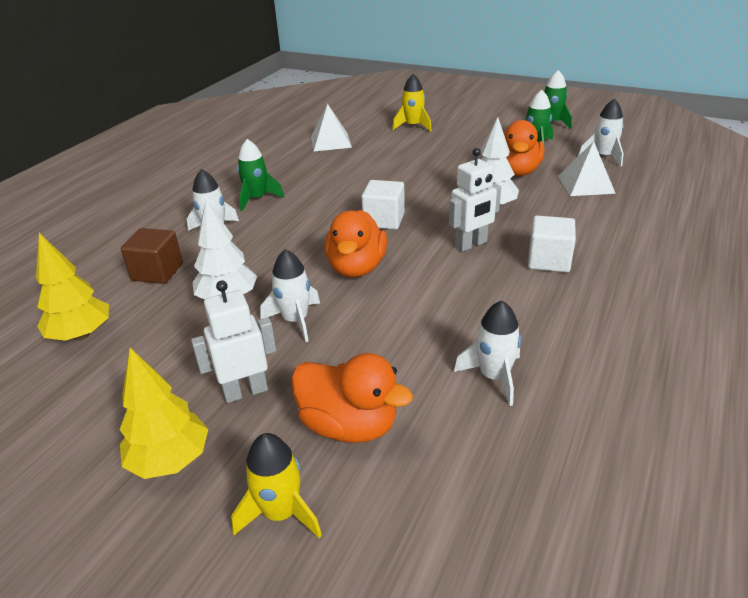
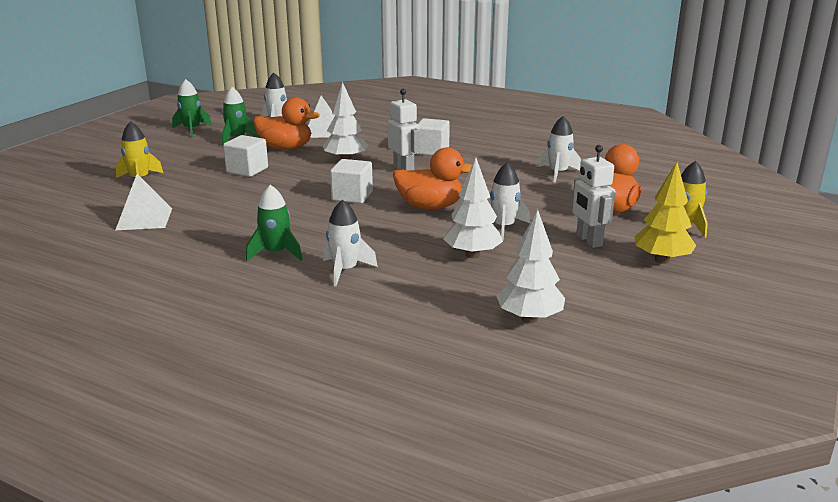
camera: 90 degrees left, 10 degrees down
yellow tree [36,233,109,341] -> white tree [497,209,565,323]
brown cube [121,228,183,284] -> none
none -> white cube [223,135,268,177]

